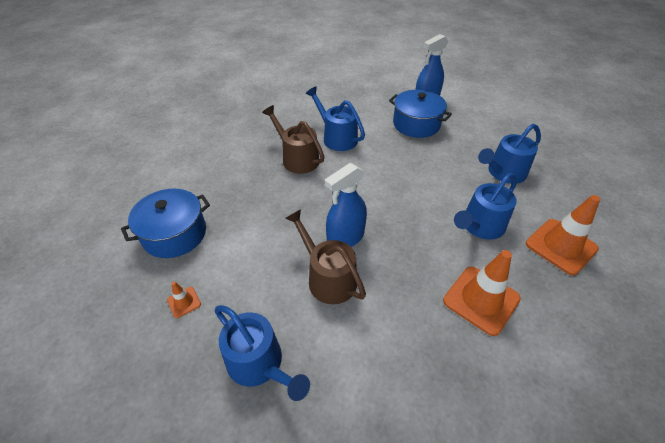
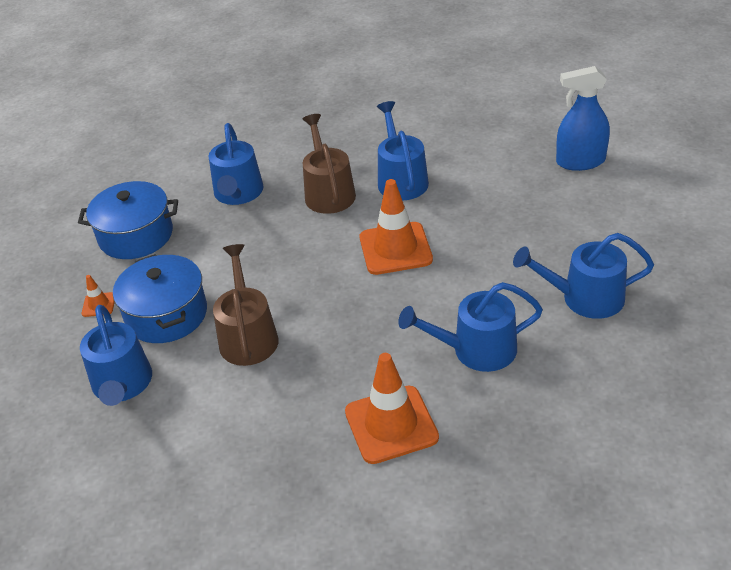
camera: 35 degrees right, 5 degrees down
blue spray bottle [325,163,367,247] -> none
blue pot [389,90,452,138] -> blue pot moved to [113,254,207,343]
orange traffic cone [526,195,600,275] -> orange traffic cone moved to [360,179,433,275]
none -> blue watering can [209,123,264,205]

